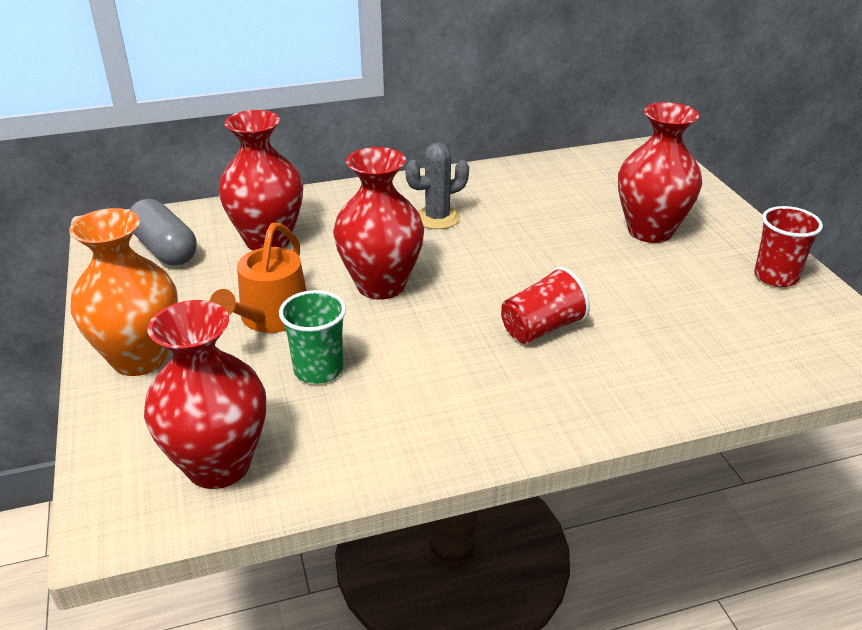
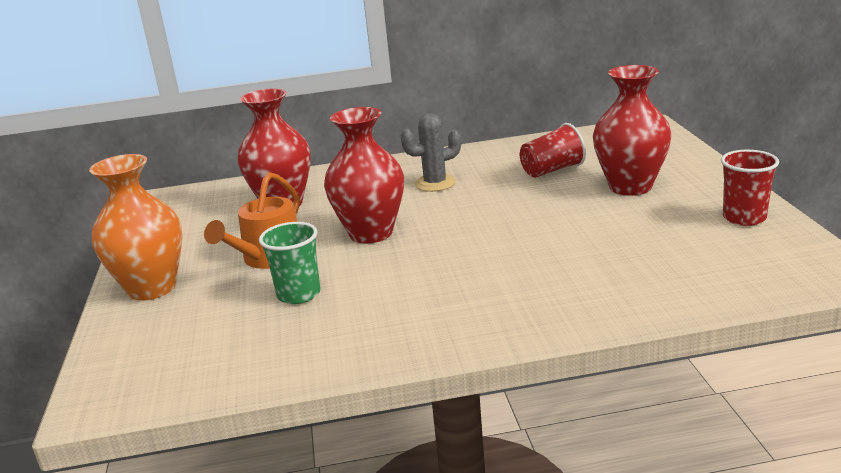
camera: 10 degrees right, 10 degrees down
grey capsule [129,199,197,266] -> none
red vase [144,300,266,489] -> none
red cup [501,266,590,344] -> red cup moved to [520,123,586,178]

